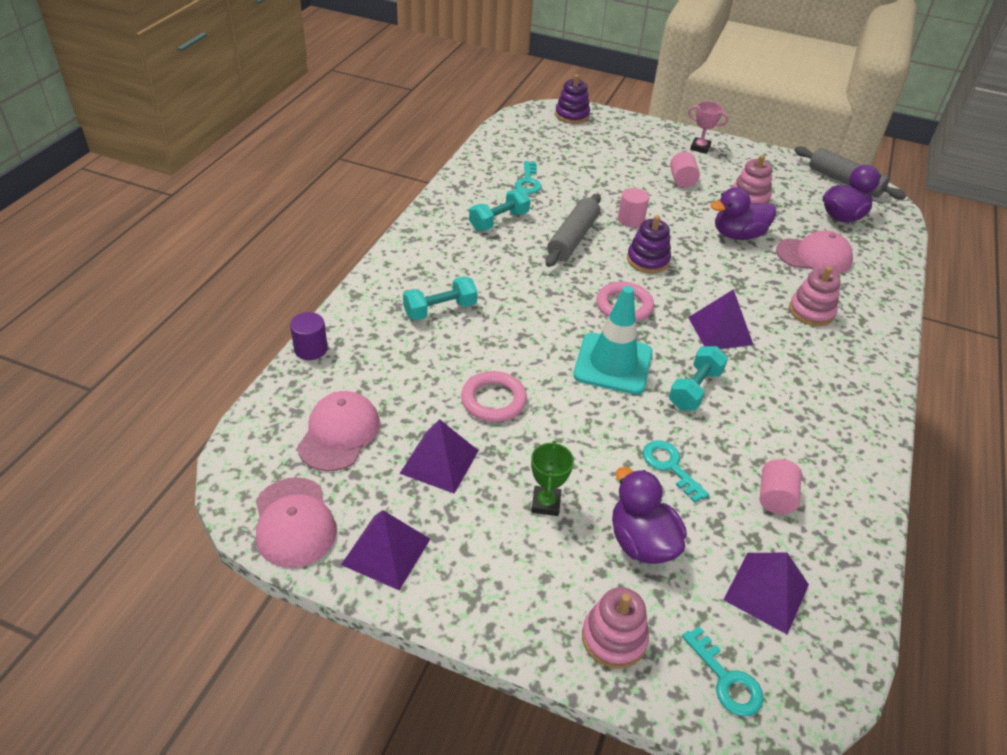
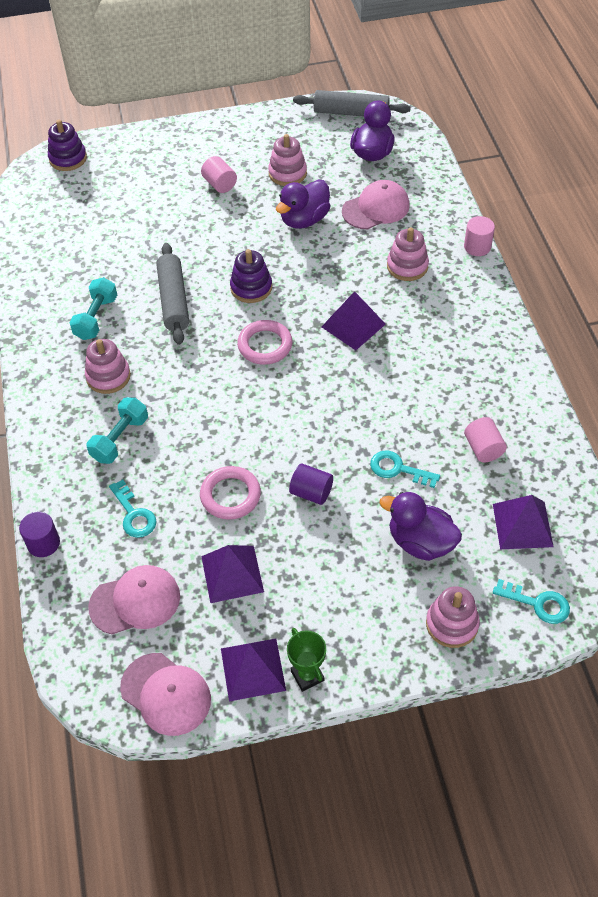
camera: 30 degrees left, 10 degrees up
pink cap [297,391,380,472] -> pink cap turned 90 degrees clockwise [88,565,180,634]
turquoise key [515,161,542,194] -> turquoise key moved to [109,480,157,538]
green trophy [531,441,574,516] -> green trophy moved to [287,628,326,692]
turquoise traffic cone [573,286,652,395] -> none
pink cylinder [618,188,649,227] -> pink cylinder moved to [464,216,495,256]
turquoise dumbbell [669,346,728,411] -> none
pink trophy [688,101,728,154] -> none
none -> pink stacking toy [85,339,131,394]
none -> purple cylinder [289,464,333,505]

